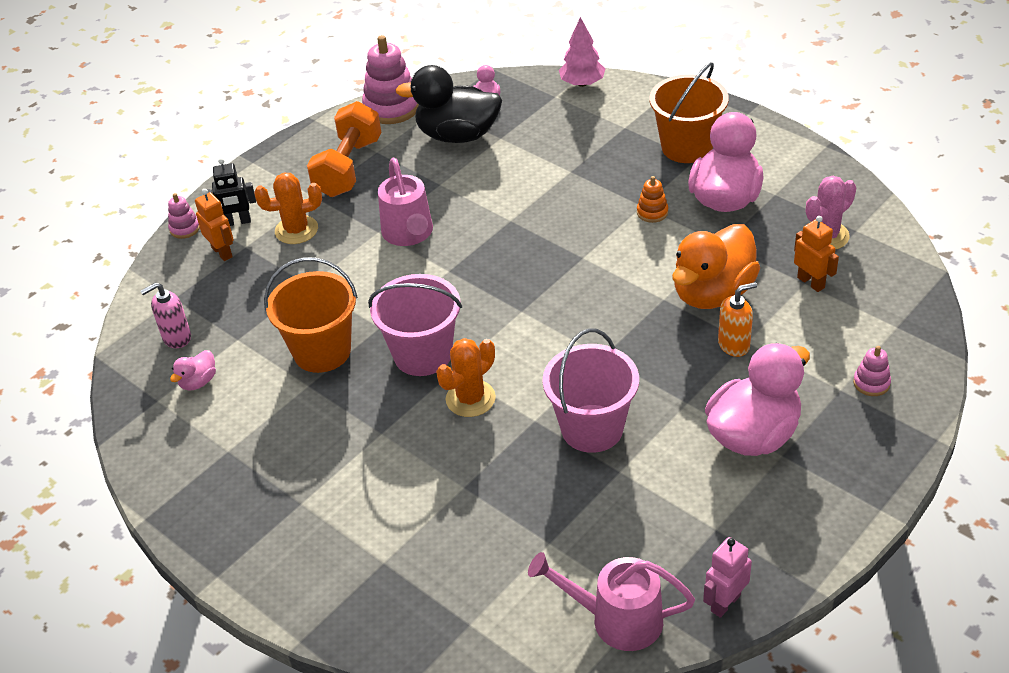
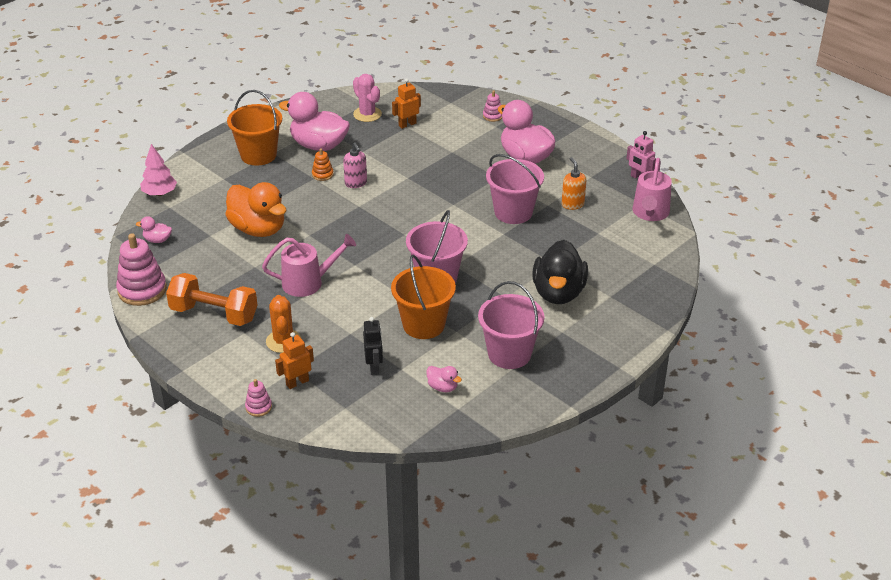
camera: 90 degrees left, 5 degrees down
pink soap dispenser [141,282,191,348] -> pink soap dispenser moved to [343,142,367,188]
black robot [207,158,256,226] -> black robot moved to [363,317,383,375]
black duck [396,65,502,143] -> black duck moved to [532,240,588,304]
orange cactus [436,338,496,417] -> none
orange duck [672,224,760,309] -> orange duck moved to [225,182,287,237]
orange soap dispenser [718,282,757,357] -> orange soap dispenser moved to [562,157,586,210]
none -> pink bucket [478,281,544,369]

